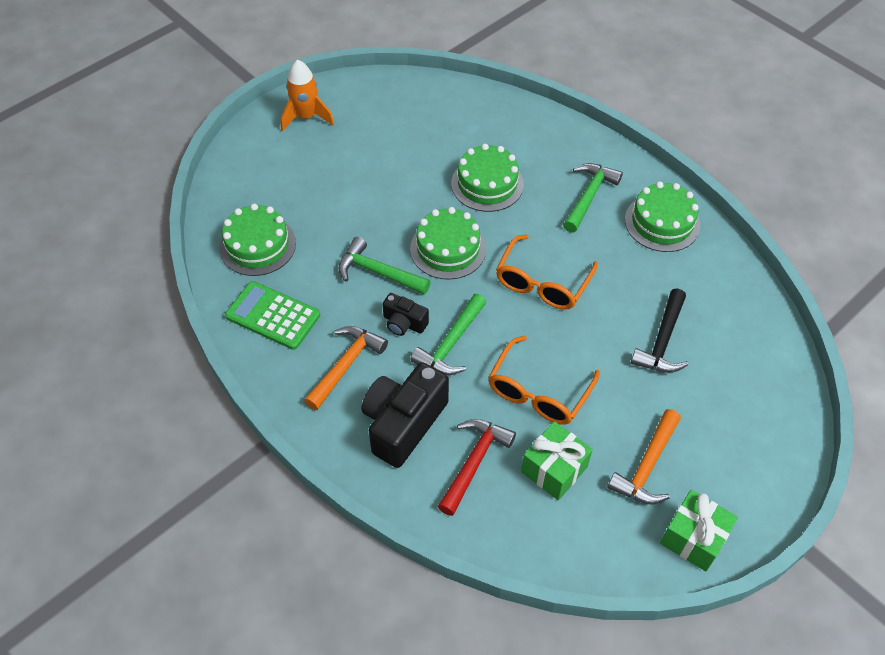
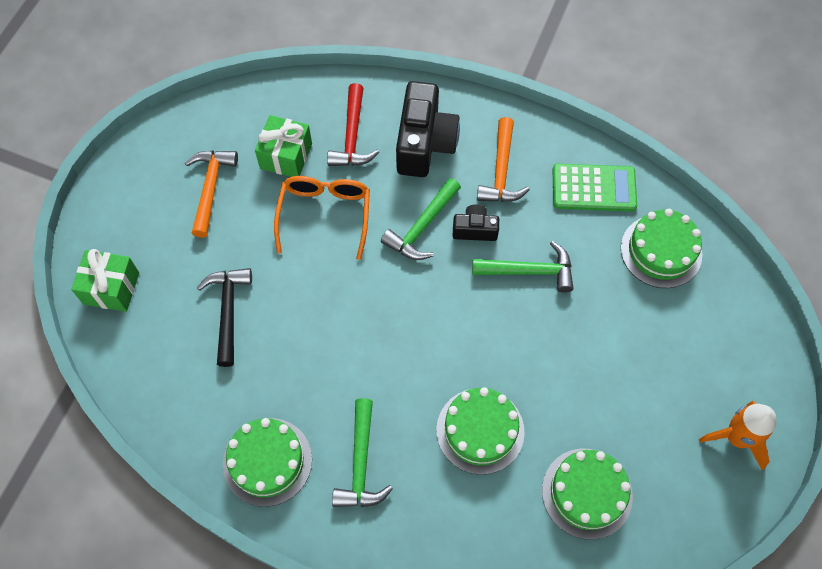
camera: 155 degrees right, 10 degrees up
green cake [410,207,486,280] -> green cake moved to [542,449,633,540]
green hammer [410,294,487,375] -> green hammer turned 150 degrees counterclockwise [381,178,461,260]
orange glasses [496,235,598,310] -> none
green gift [660,490,738,571] -> green gift moved to [71,249,139,312]

